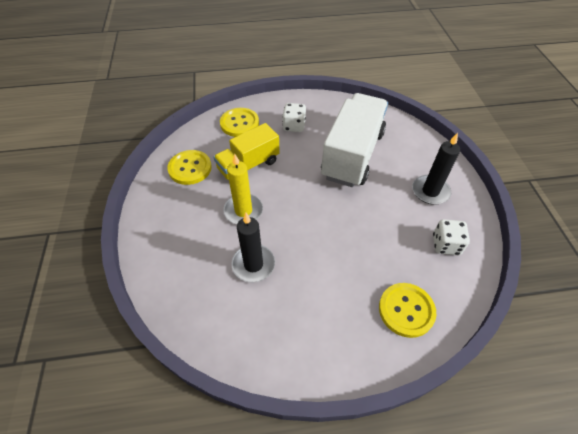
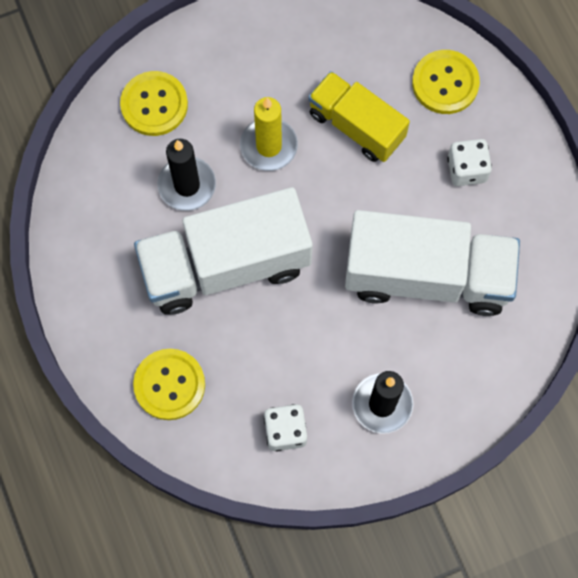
camera: 75 degrees right, 20 degrees up
yellow button [167,150,212,185] -> yellow button moved to [120,71,188,136]
none -> white truck [134,187,313,315]

